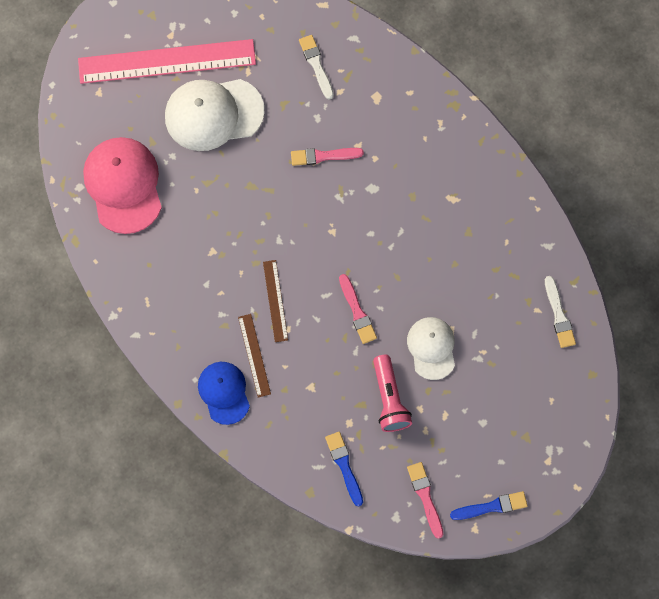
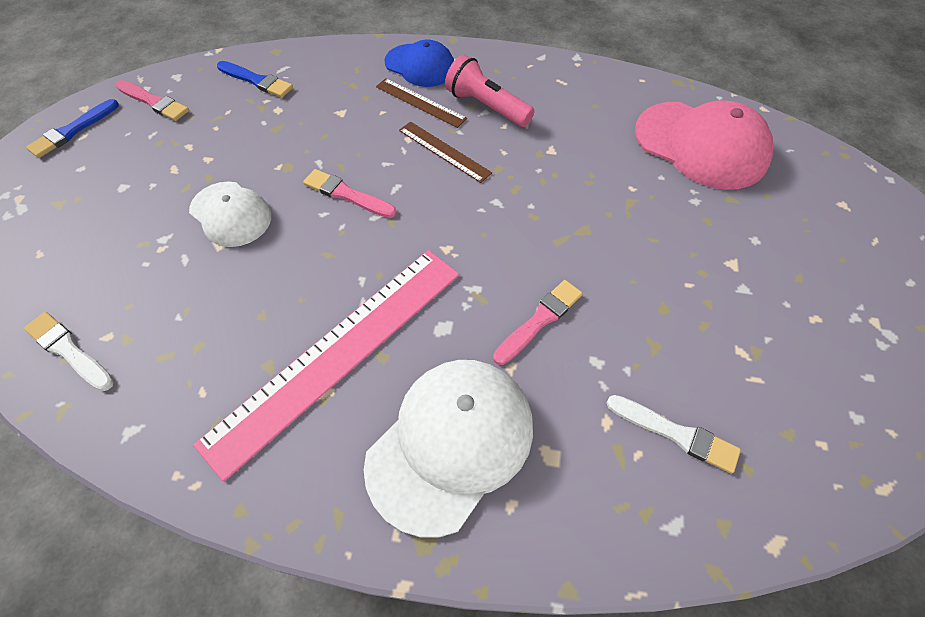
camera: 140 degrees right, 15 degrees down
pink ruler [78,39,256,84] -> pink ruler moved to [193,250,459,482]
white cap [165,79,265,151] -> white cap moved to [364,360,533,537]
pink flashlight [373,355,412,432] -> pink flashlight moved to [445,54,535,127]

